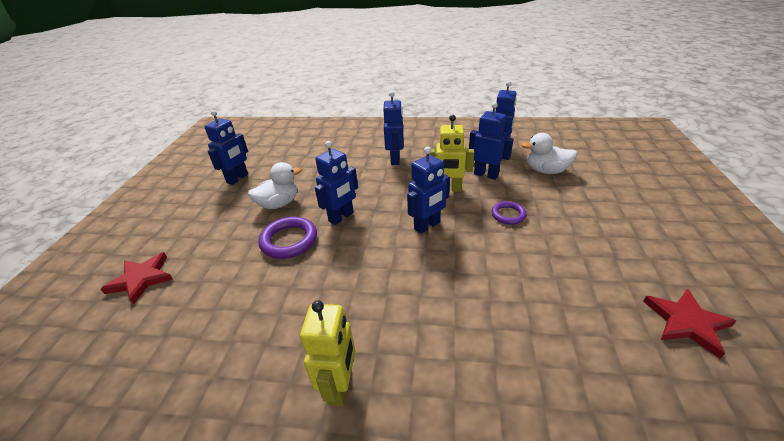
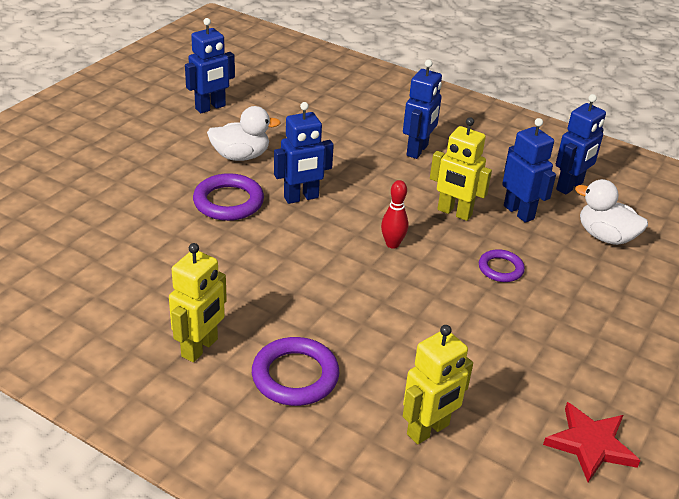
camera: 20 degrees right, 0 degrees up
red star [101,252,173,305] -> none
blue robot [407,147,450,234] -> red bowling pin [381,180,409,249]
none -> purple ring [252,337,339,406]
none -> yellow robot [403,325,473,444]

